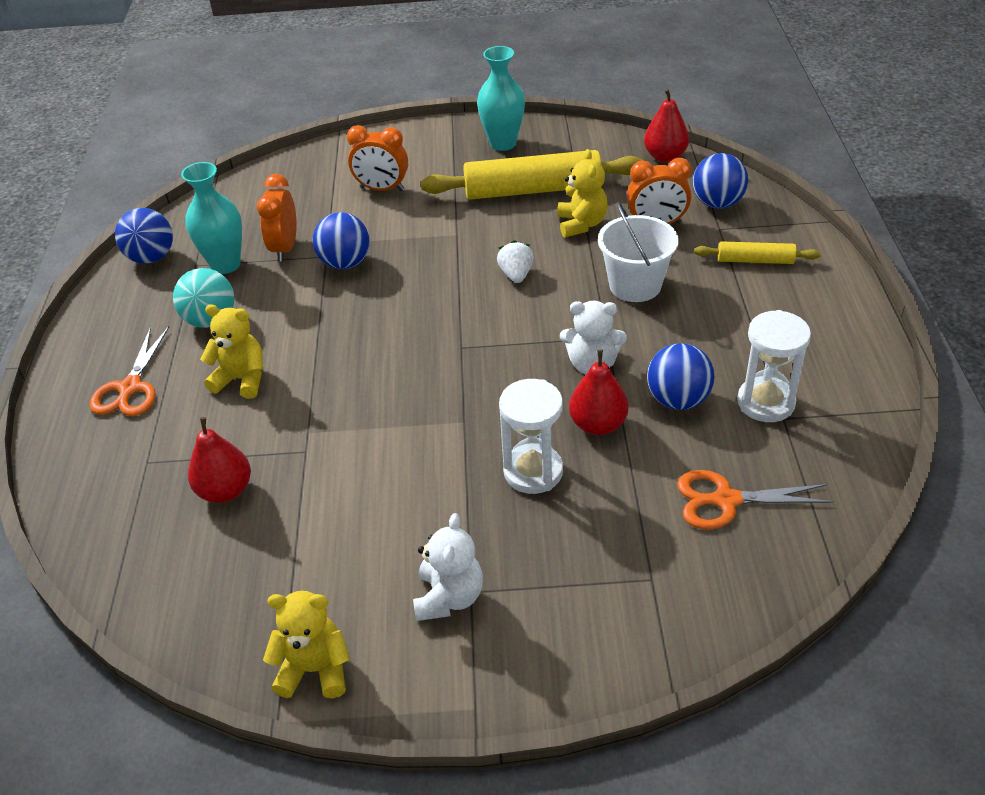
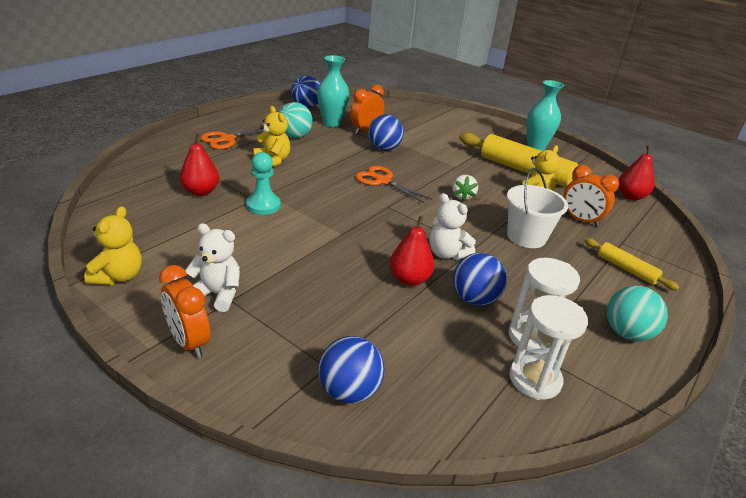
camera: 35 degrees right, 10 degrees down
yellow teddy bear [263,591,350,698] -> yellow teddy bear turned 60 degrees clockwise [84,206,142,285]
orange clock [347,125,408,191] -> orange clock moved to [159,265,210,358]
white teddy bear [413,513,483,621] -> white teddy bear turned 120 degrees counterclockwise [185,223,240,312]
white strawberry [497,240,534,283] -> white strawberry turned 150 degrees clockwise [452,175,478,201]
white hourglass [499,379,563,494] -> white hourglass moved to [509,295,588,400]
orange scissors [677,470,834,529] -> orange scissors moved to [356,166,432,203]
blue ball [693,153,748,209] -> blue ball moved to [318,336,385,404]
none -> turquoise pawn [246,152,281,215]
none -> turquoise ball [607,286,668,341]

